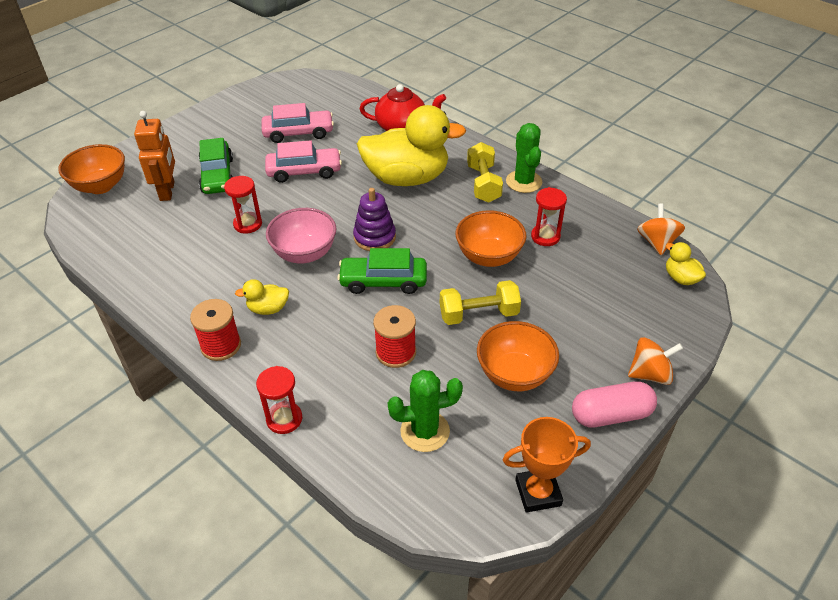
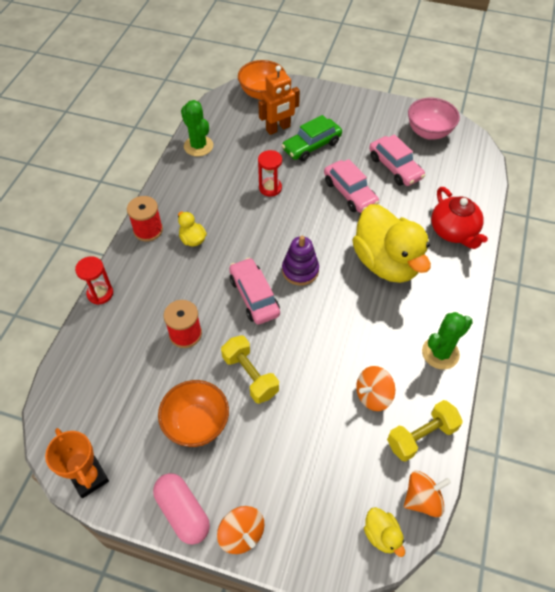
camera: 65 degrees right, 10 degrees up
pink bowl [266,208,336,263] -> pink bowl moved to [408,98,460,140]
green car [337,248,427,294] -> pink car [229,258,280,324]
green cactus [388,370,463,452] -> green cactus moved to [181,100,213,156]
orange bowl [455,210,526,267] -> none
yellow dumbbell [467,142,503,203] -> yellow dumbbell moved to [387,400,463,462]
red hourglass [531,187,567,246] -> orange spinning top [356,366,395,411]
yellow duck [666,242,706,285] -> yellow duck turned 120 degrees clockwise [364,507,405,557]

